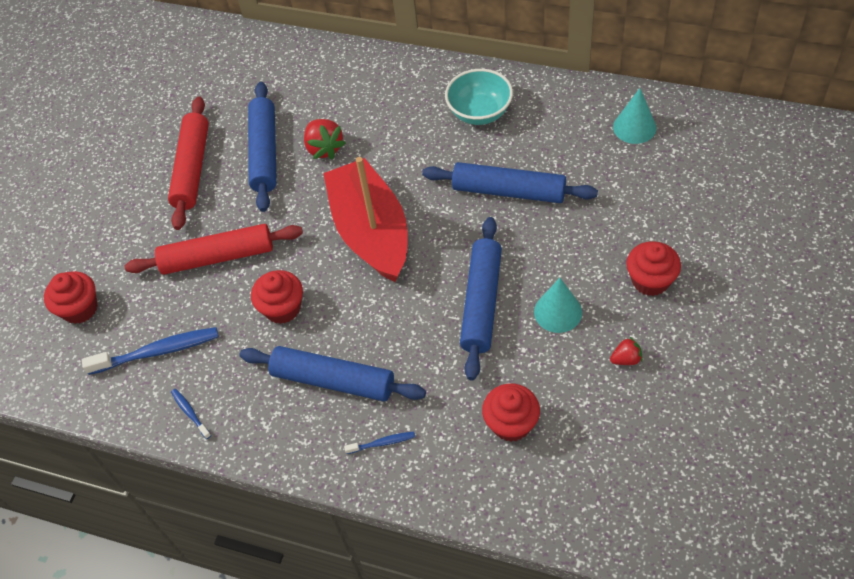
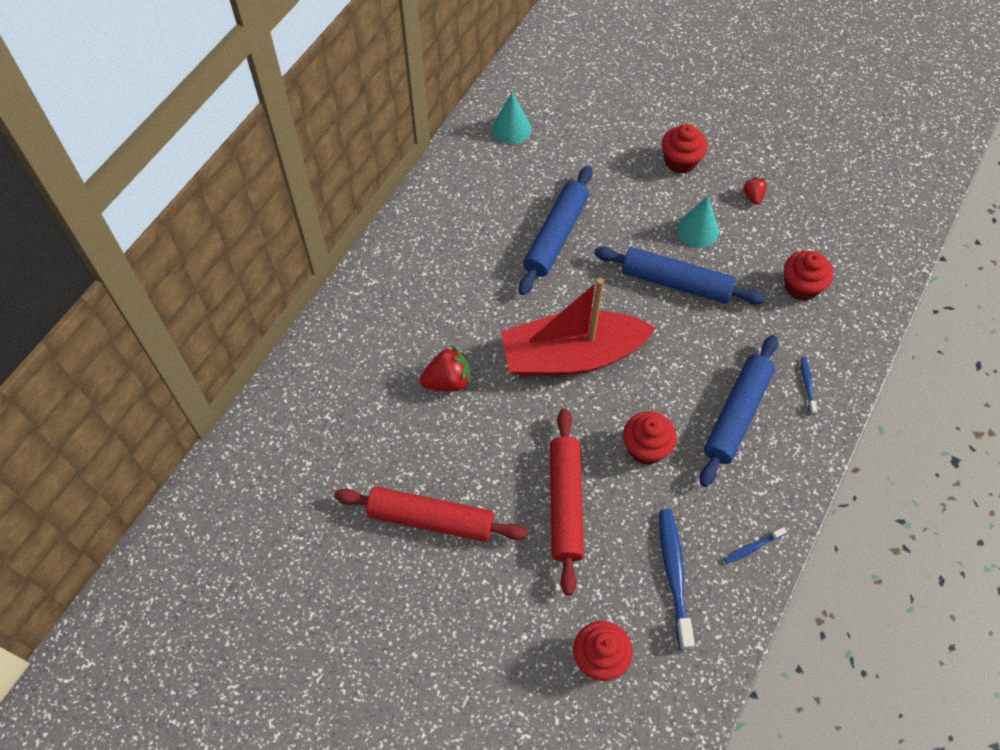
camera: 85 degrees left, 5 degrees up
blue rolling pin [248,82,277,212] -> none
turquoise bowl [445,69,513,125] -> none

